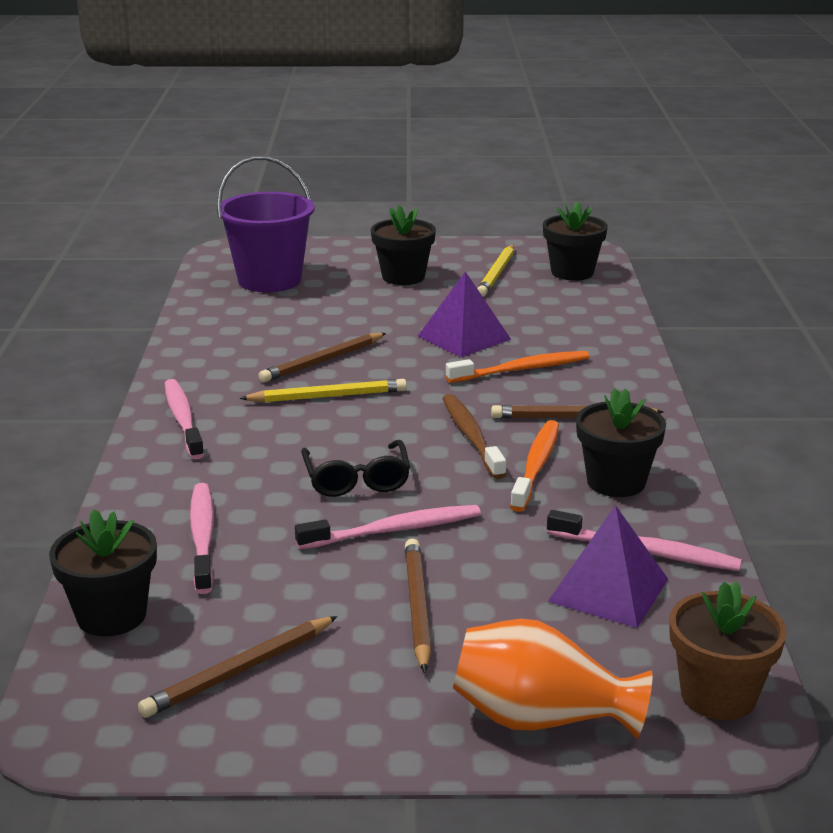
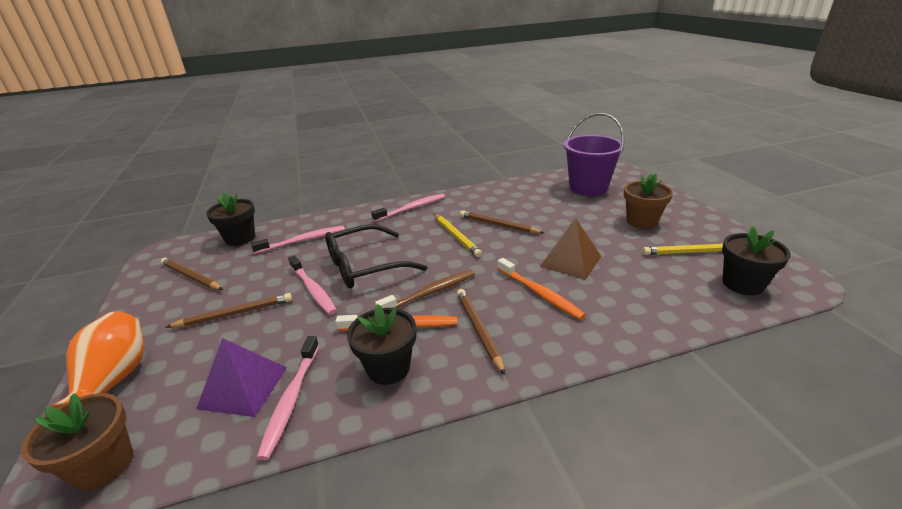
camera: 75 degrees right, 5 degrees up
black glasses [301,440,410,497] -> black glasses [325,224,427,289], size x1.55
black flower pot [371,205,436,285] -> brown flower pot [624,173,673,229]
purple pyramid [418,271,511,358] -> brown pyramid [540,218,601,280]

